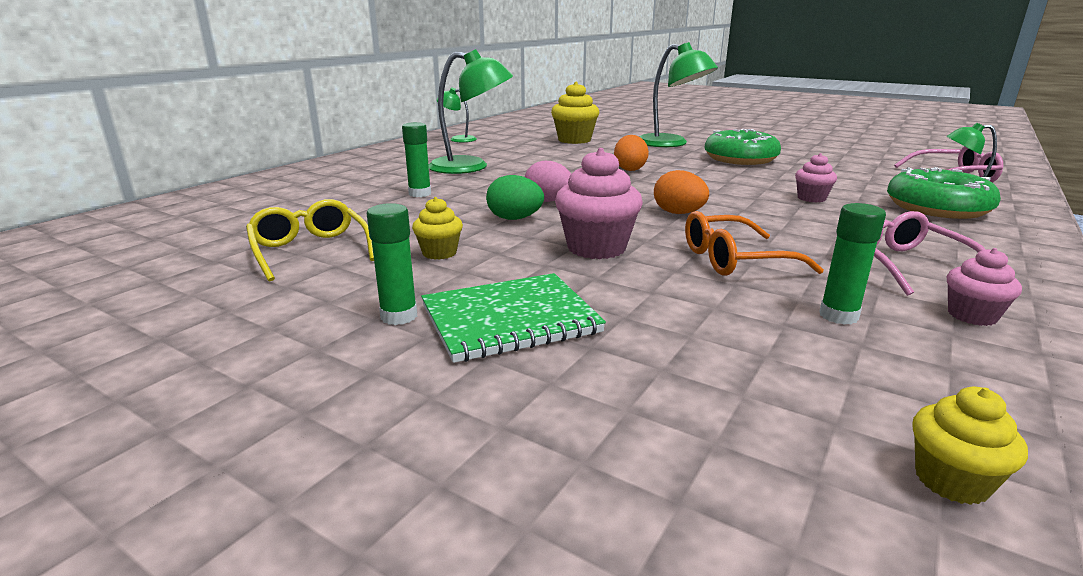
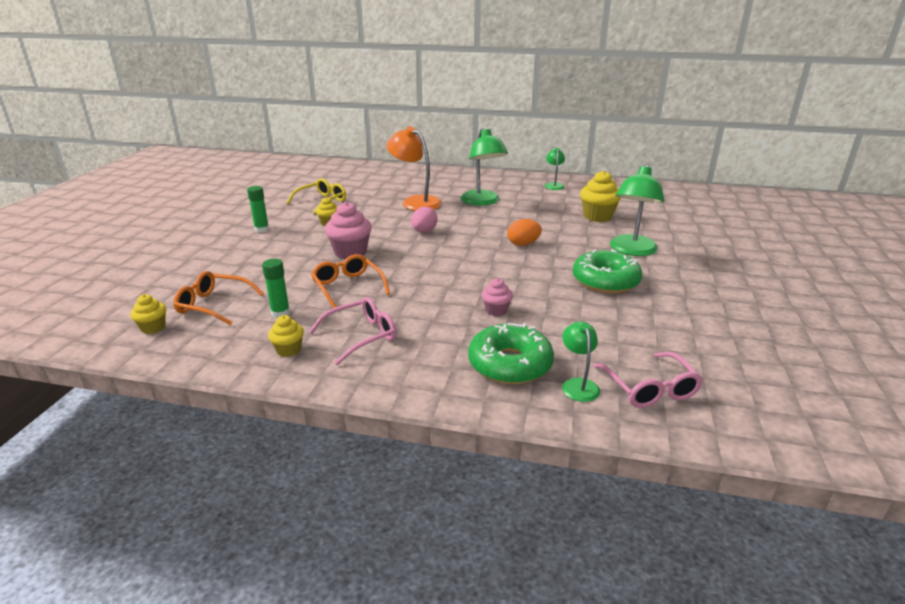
camera: 70 degrees right, 5 degrees up
green glue stick [402,122,431,197] -> orange lamp [386,126,442,211]
green notebook [421,273,606,363] -> none
green egg [486,175,544,220] -> none
orange egg [654,170,709,214] -> none
pink cupcake [947,248,1022,326] -> yellow cupcake [268,315,304,357]
none -> orange glasses [174,271,264,325]

